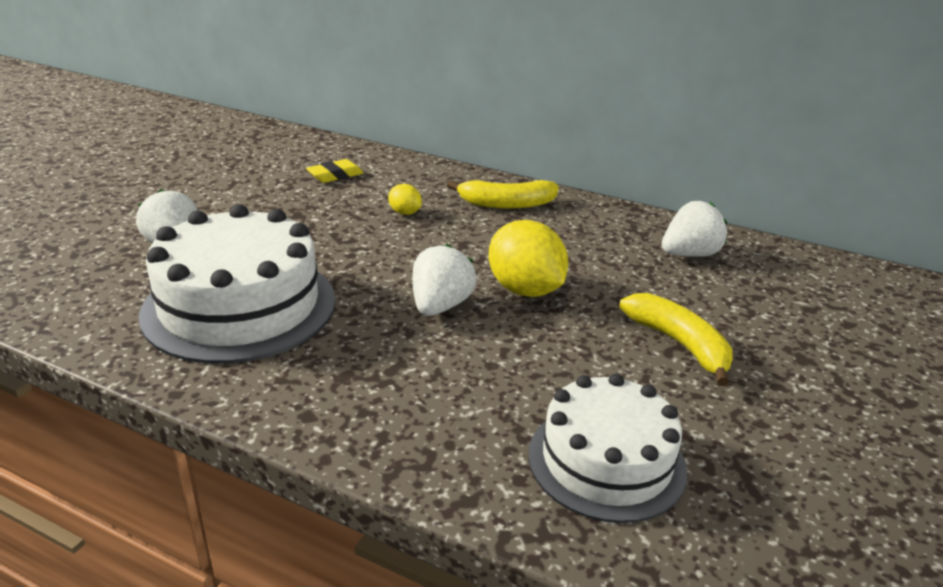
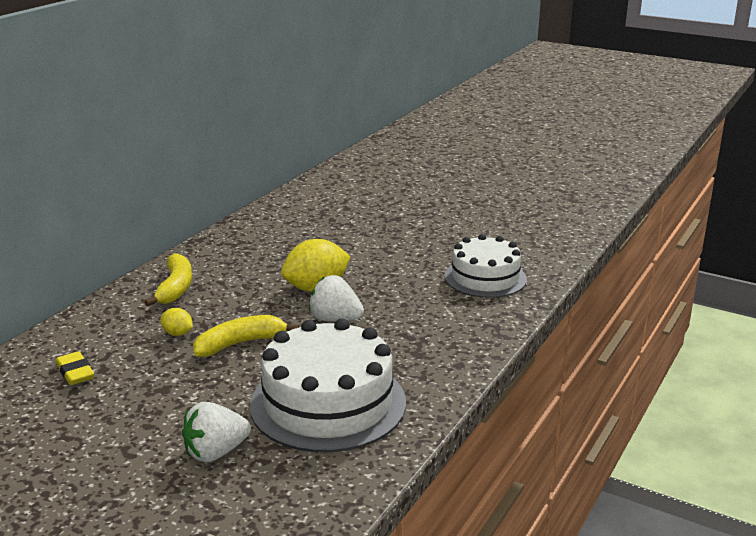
camera: 85 degrees left, 5 degrees down
yellow lemon [388,184,422,215] -> yellow lemon turned 75 degrees clockwise [161,308,193,336]
yellow banana [619,293,733,386] -> yellow banana moved to [193,315,299,357]
white strawberry [662,201,727,257] -> none

